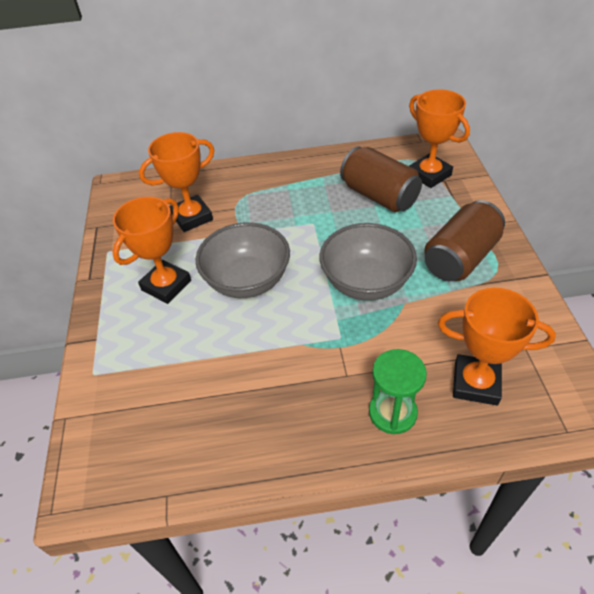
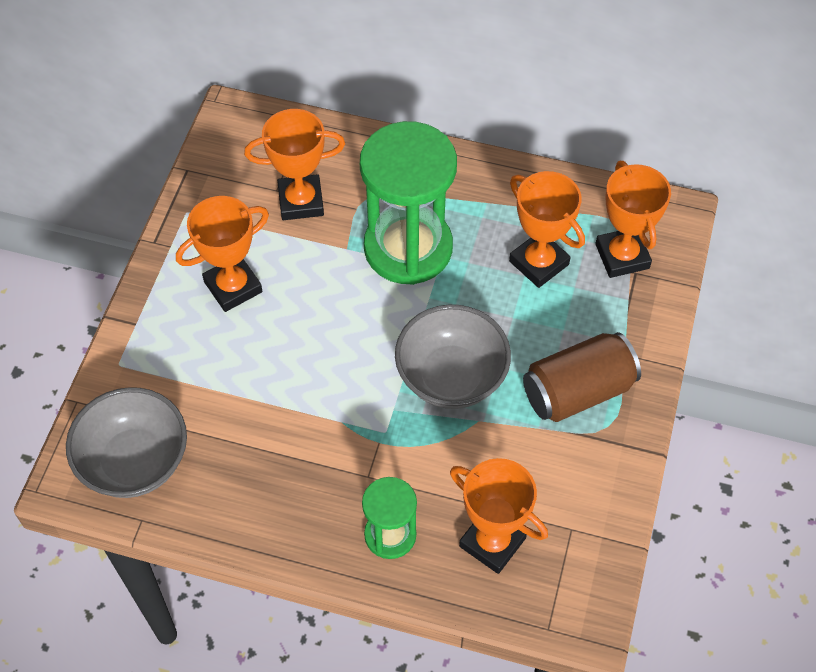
camera: 20 degrees right, 10 degrees up
grey bowl [195,222,290,298] -> grey bowl moved to [66,387,187,498]
brown can [340,146,422,212] -> orange trophy [509,171,585,288]
none -> green hourglass [360,121,457,285]

